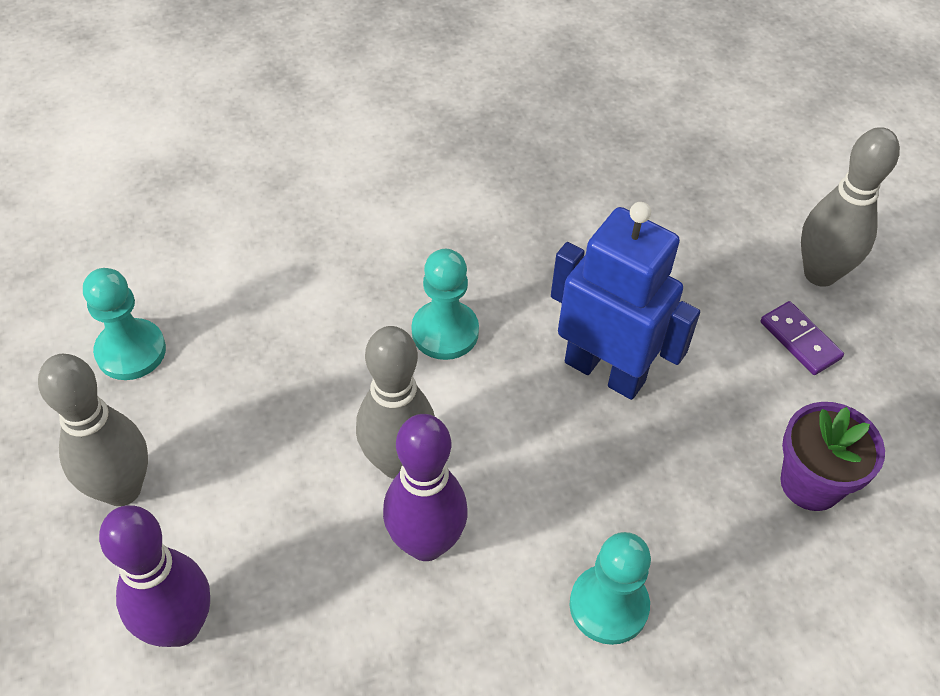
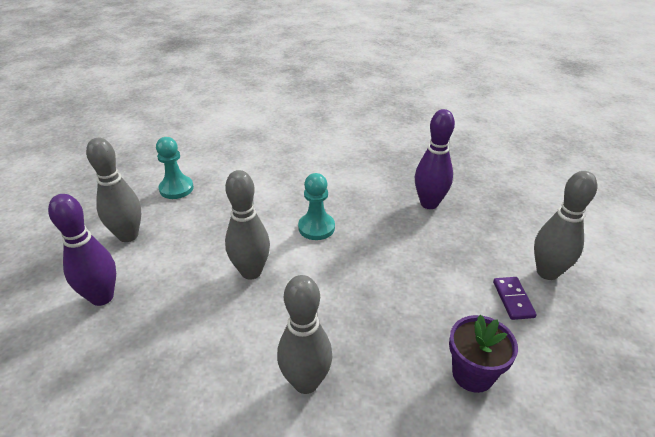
camera: 30 degrees right, 15 degrees down
purple bowling pin [383,414,468,561] -> purple bowling pin moved to [415,109,455,209]
blue robot [551,202,700,400] -> none
turquoise pawn [569,532,651,645] -> grey bowling pin [277,275,332,394]

